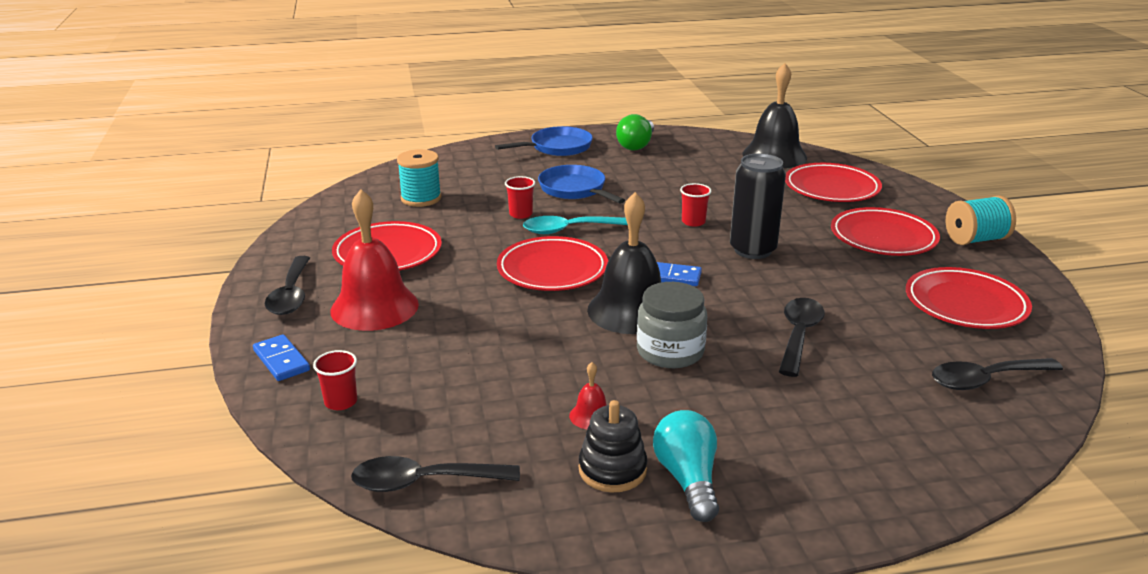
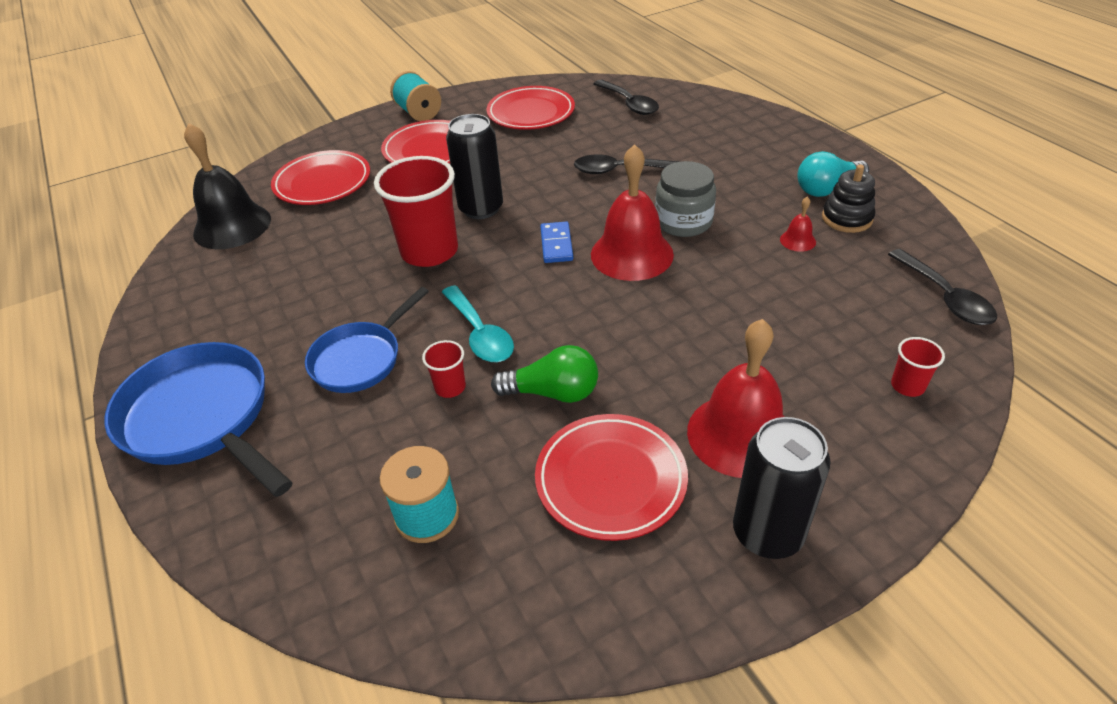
camera: 105 degrees left, 15 degrees up
blue domino [253,334,310,381] -> none
black spoon [265,256,310,315] -> black can [733,417,830,559]
blue pan [495,126,593,156] -> blue pan [104,342,293,497], size x1.57
red plate [497,236,608,291] -> none
black bell [587,192,661,334] -> red bell [591,144,674,281]
green light bulb [616,114,654,150] -> green light bulb moved to [491,345,598,403]
red cup [680,183,711,227] -> red cup [374,156,458,267], size x2.23

